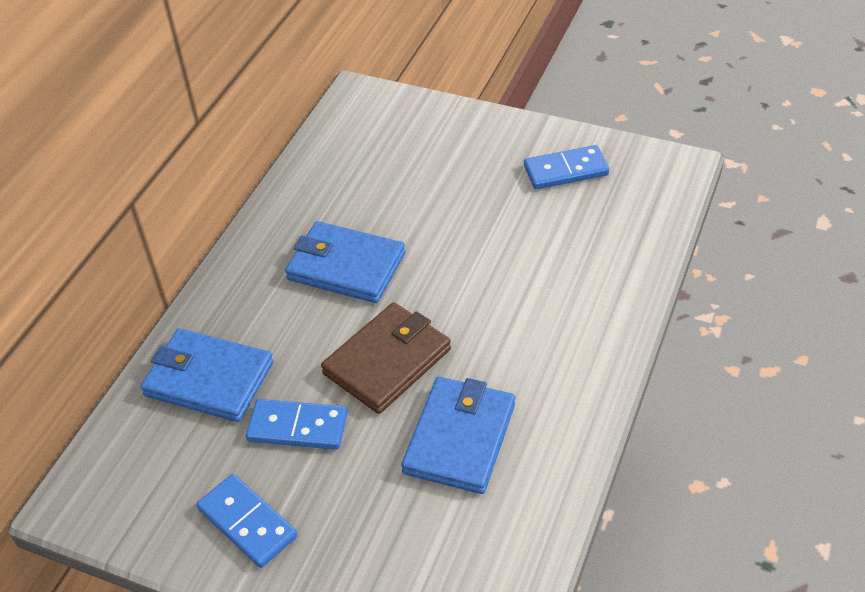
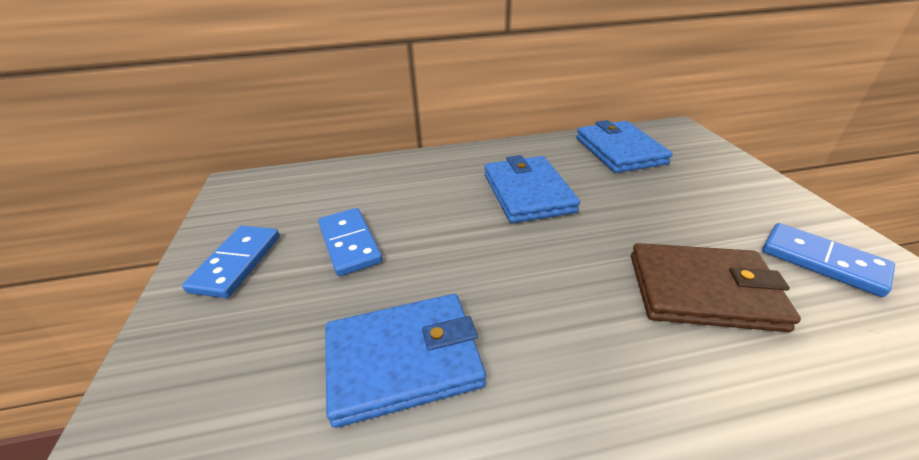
camera: 55 degrees right, 10 degrees down
blue wallet [141,328,273,422] -> blue wallet moved to [576,120,673,173]
brown wallet [321,302,451,414] -> brown wallet moved to [631,243,801,332]

